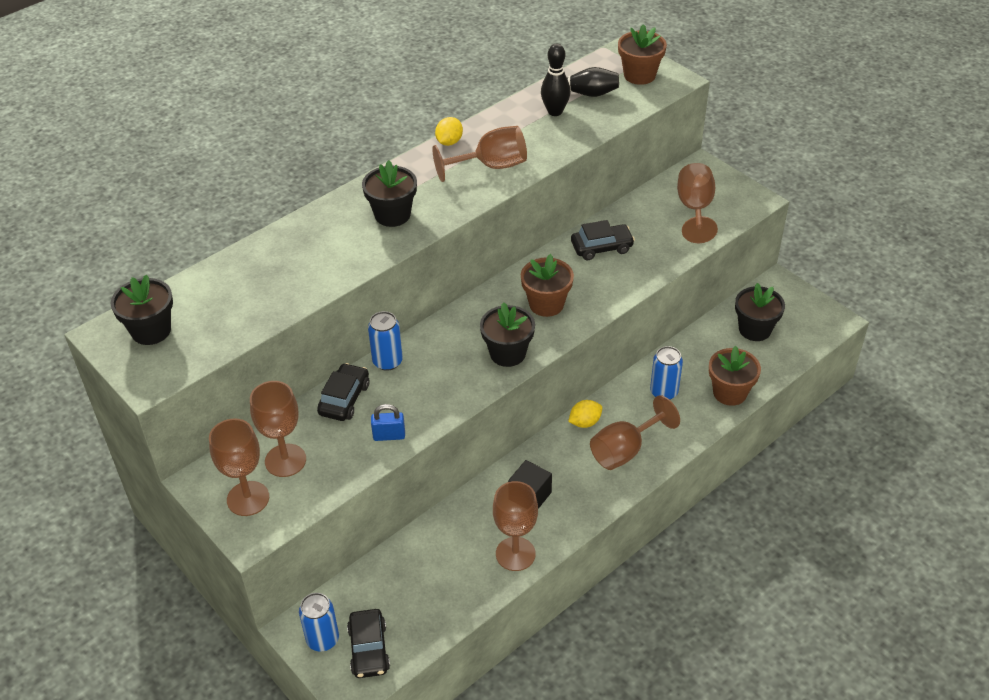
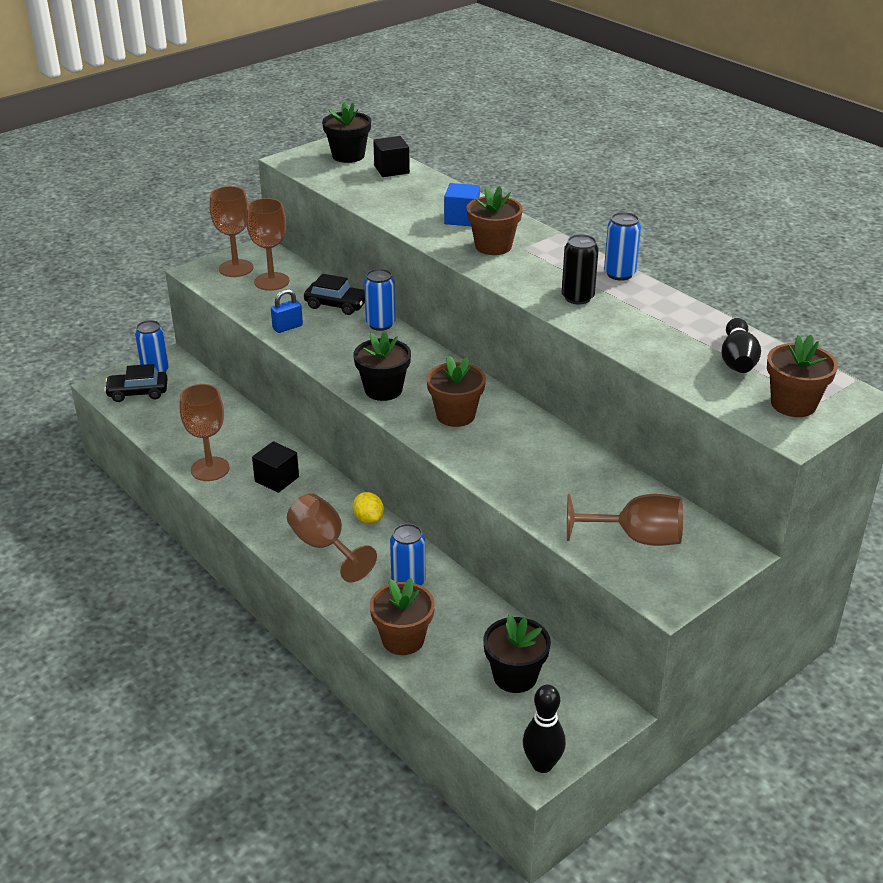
camera: 90 degrees right, 10 degrees down
black flower pot [362,160,417,227] -> brown flower pot [467,186,523,255]
blue padlock [371,404,405,441] -> blue padlock turned 60 degrees clockwise [271,289,303,333]
brown goblet [432,126,527,182] -> black can [562,234,599,304]
yellow lemon [435,117,463,146] -> blue can [604,212,641,281]
black bowling pin [541,44,570,116] -> black bowling pin moved to [523,685,566,773]
black car [571,220,635,260] -> none
none -> black cube [373,136,410,177]
none -> blue cube [444,183,480,226]

